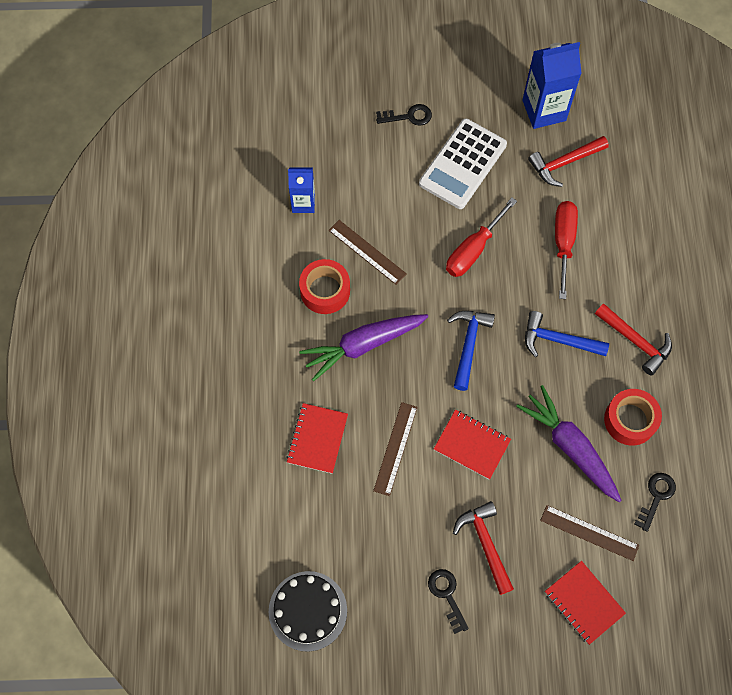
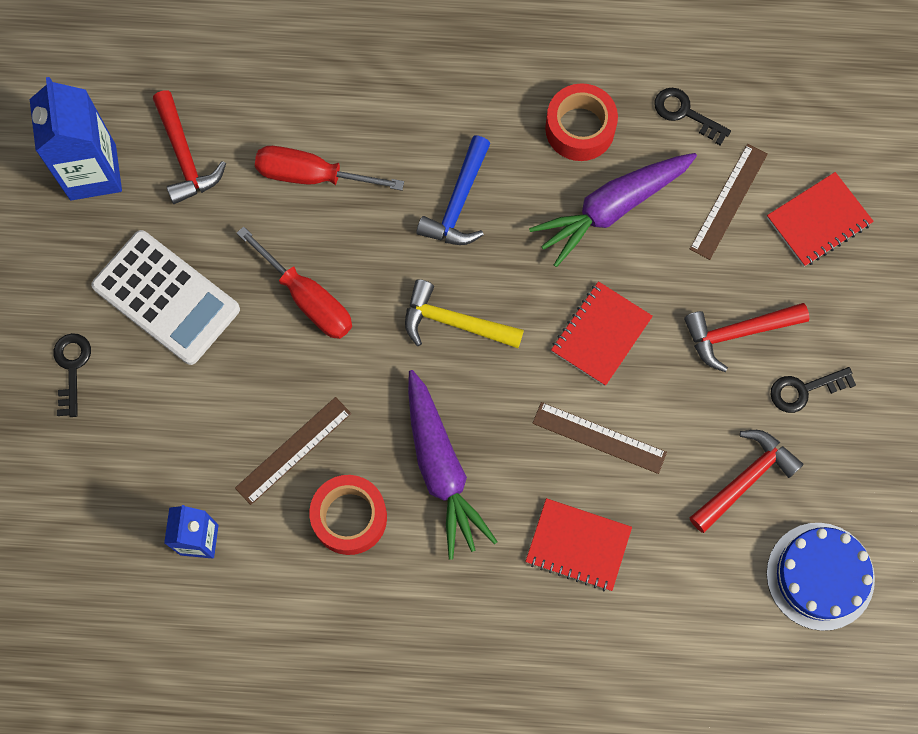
camera: 85 degrees left, 5 degrees up
black cake [269,571,347,652] -> blue cake [766,523,875,631]
blue hammer [447,311,495,391] -> yellow hammer [405,279,524,348]
red hammer [595,303,672,376] -> red hammer moved to [690,430,804,533]

